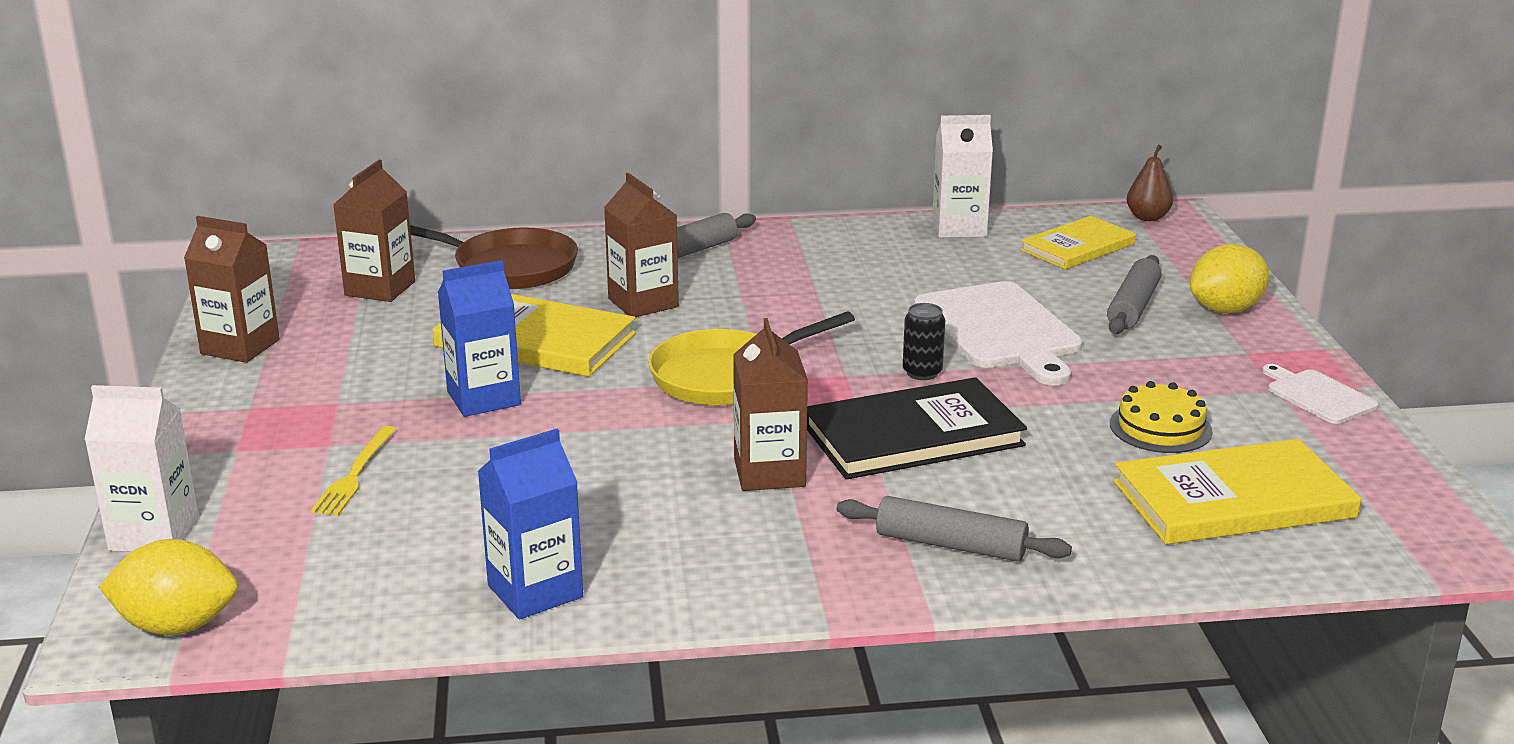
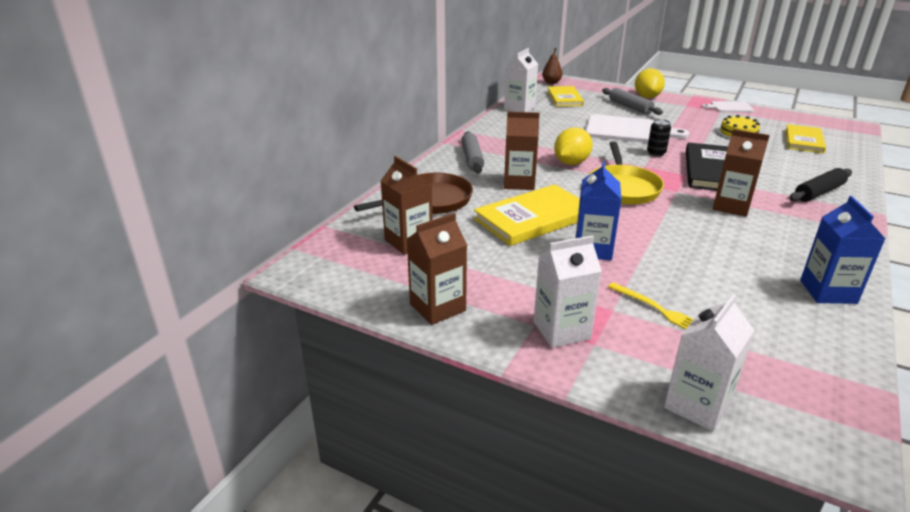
camera: 55 degrees left, 5 degrees up
yellow lemon [99,539,238,635] -> yellow lemon moved to [554,127,593,165]
grey rolling pin [837,496,1072,562] -> black rolling pin [789,168,852,202]
yellow book [1113,439,1361,545] -> yellow book [785,124,826,153], size x0.66
none -> white carton [534,235,602,348]

